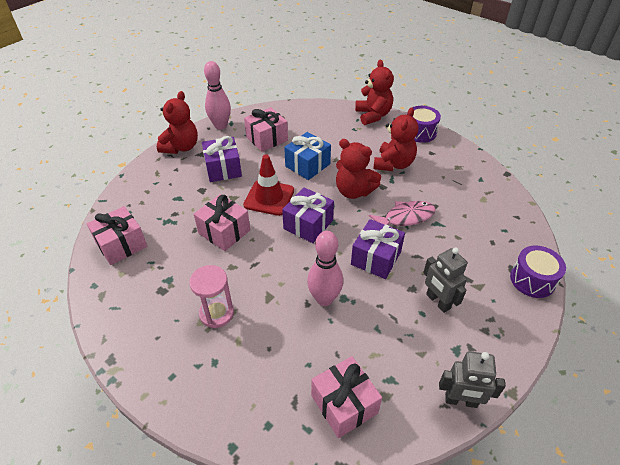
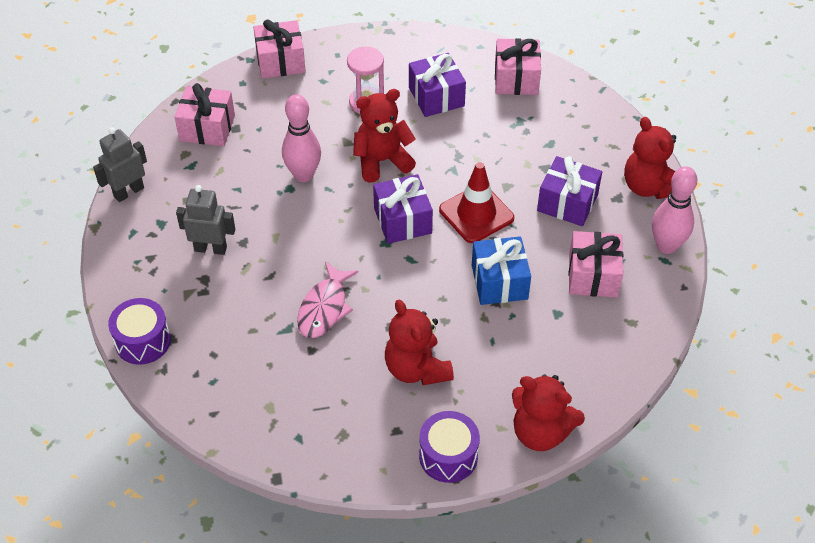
camera: 130 degrees right, 5 degrees up
pink gift [194,194,250,251] -> pink gift moved to [253,19,306,79]
red teddy bear [336,139,381,199] -> red teddy bear moved to [353,89,416,183]
purple gift [351,219,405,279] -> purple gift moved to [409,53,466,117]

